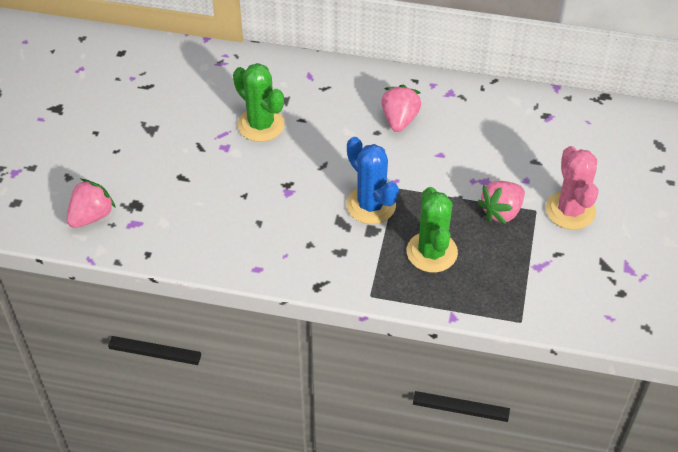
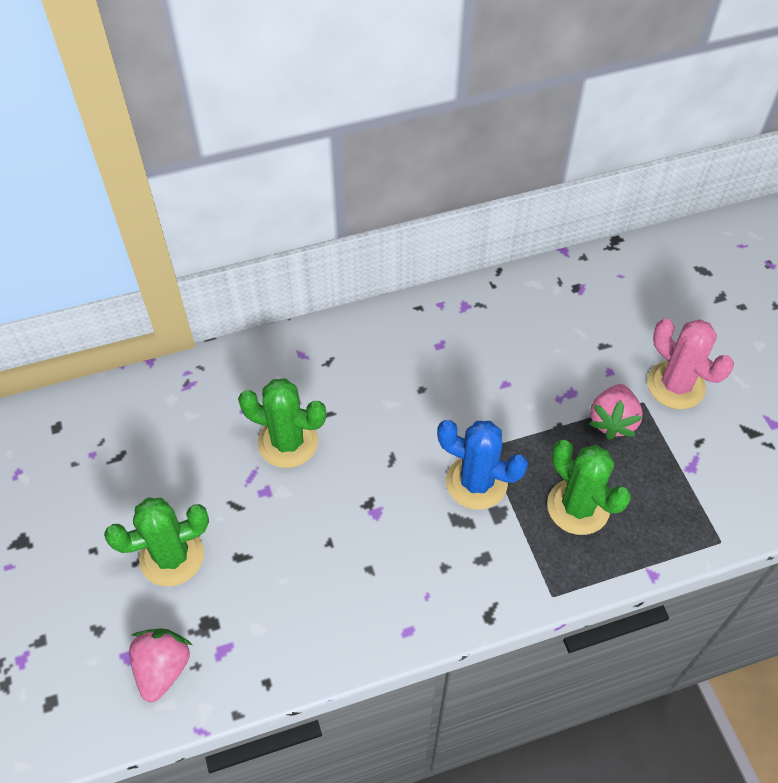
camera: 30 degrees left, 5 degrees up
pink strawberry [381,85,421,132] -> none
none -> green cactus [104,498,209,586]

